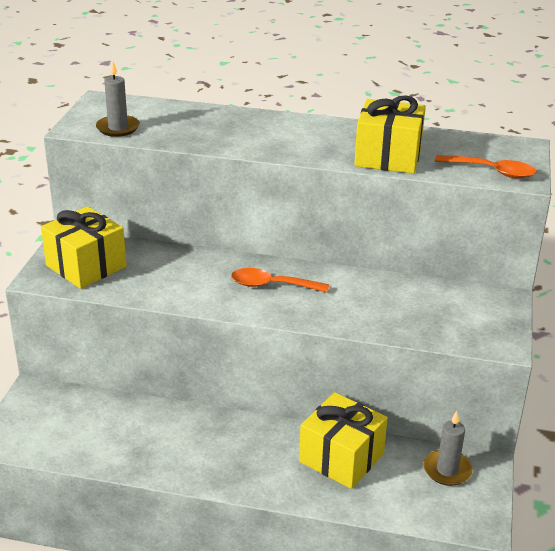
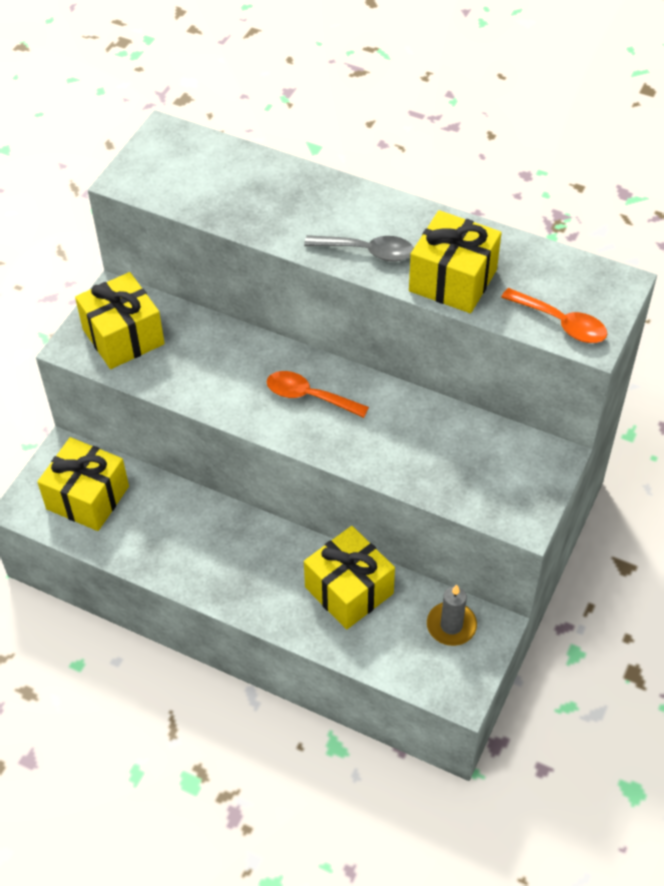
camera: 15 degrees right, 20 degrees up
grey candle [96,61,140,137] -> none
none -> yellow gift [37,437,129,531]
none -> grey spoon [304,235,414,262]

